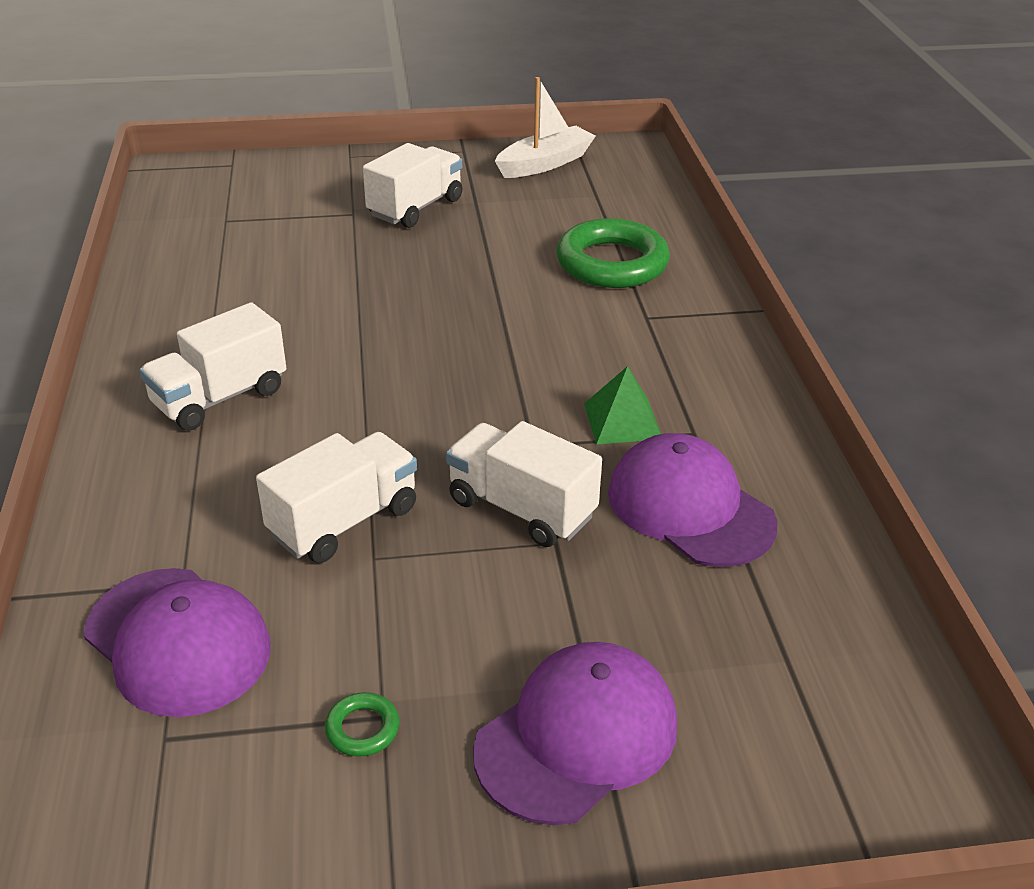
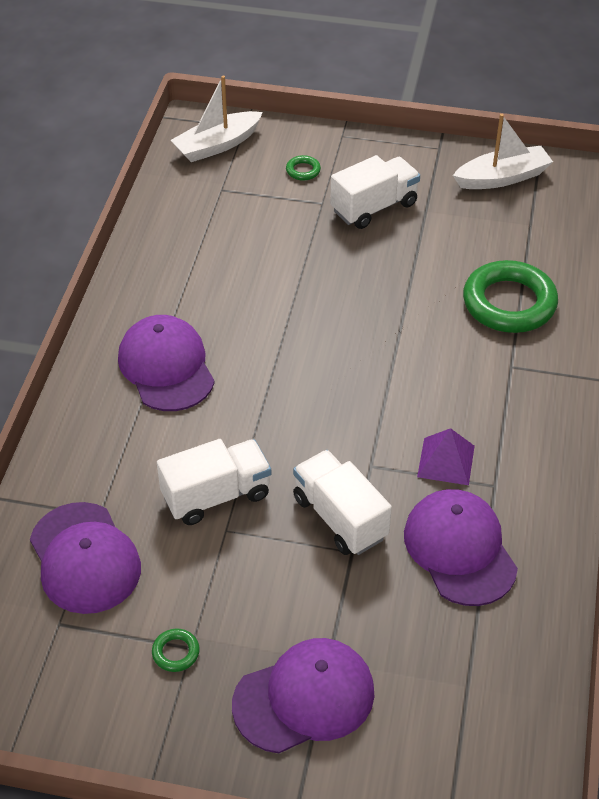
camera: 20 degrees right, 10 degrees up
white truck [139,302,286,431] -> purple cap [118,315,215,411]
green pyramid [584,366,661,445] -> purple pyramid [417,428,475,485]
none -> white boat [170,75,263,162]
none -> green ring [286,155,321,181]

